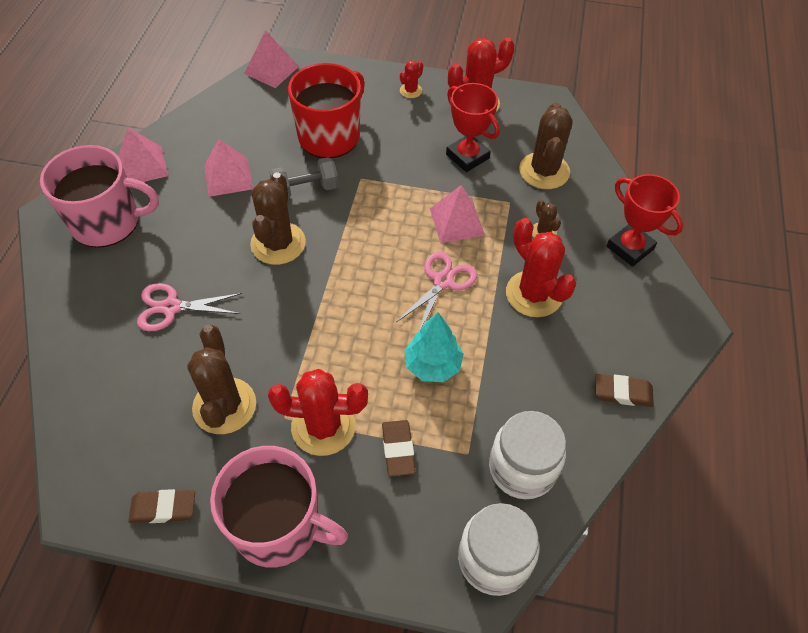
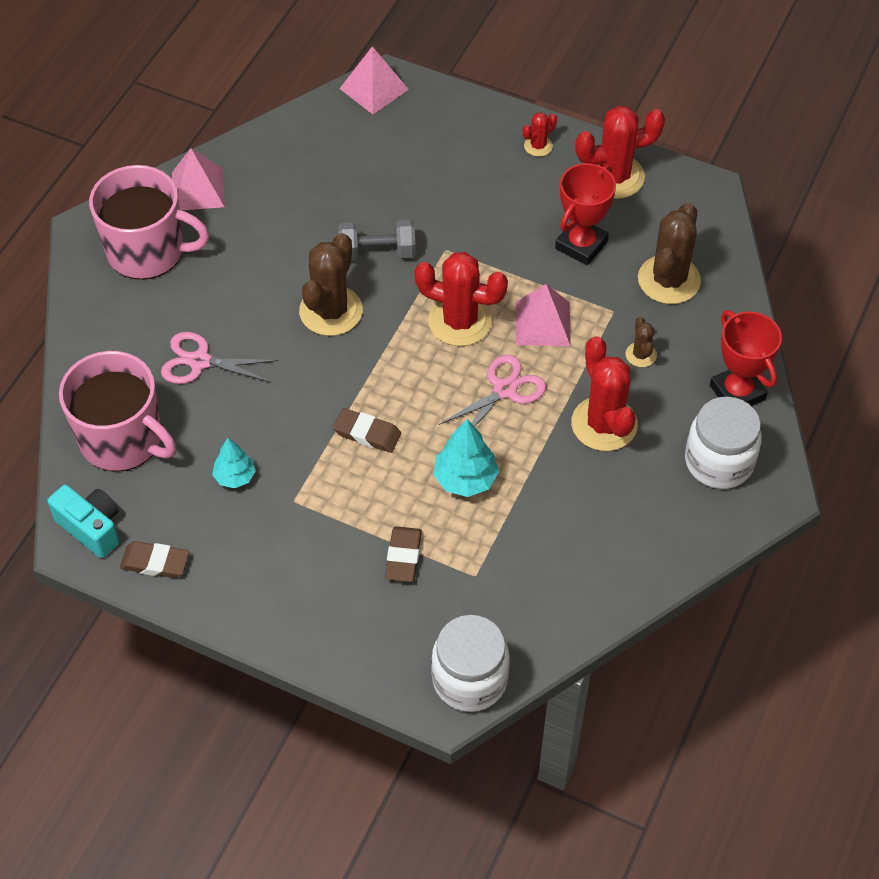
camera: 15 degrees right, 0 degrees up
brown cactus [187,325,256,434] -> turquoise tree [212,438,256,488]
pink pyramid [204,139,253,197] -> none
pink mug [210,446,348,568] -> pink mug moved to [59,351,176,472]
red cactus [268,369,368,456] -> red cactus moved to [415,252,508,346]
red mug [288,63,365,158] -> none
red trophy [446,83,500,172] -> red trophy turned 60 degrees clockwise [555,163,616,265]
white jar [489,411,566,499] -> white jar moved to [685,397,762,489]
brown eraser [595,374,654,407] -> brown eraser moved to [333,408,401,453]
none -> turquoise camera [47,485,119,558]

